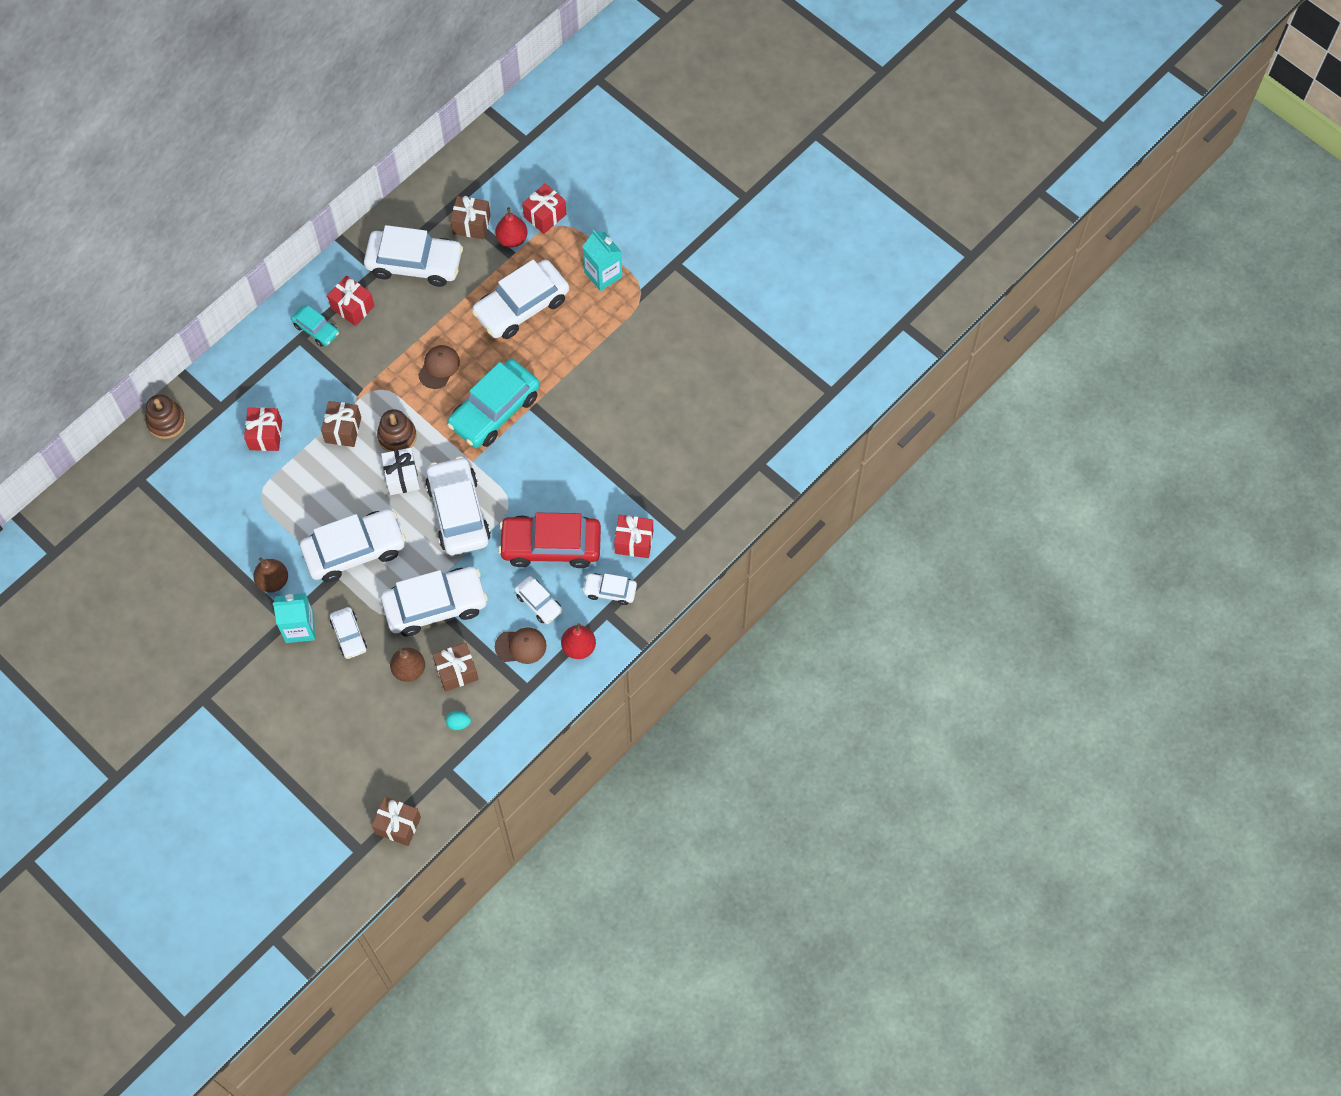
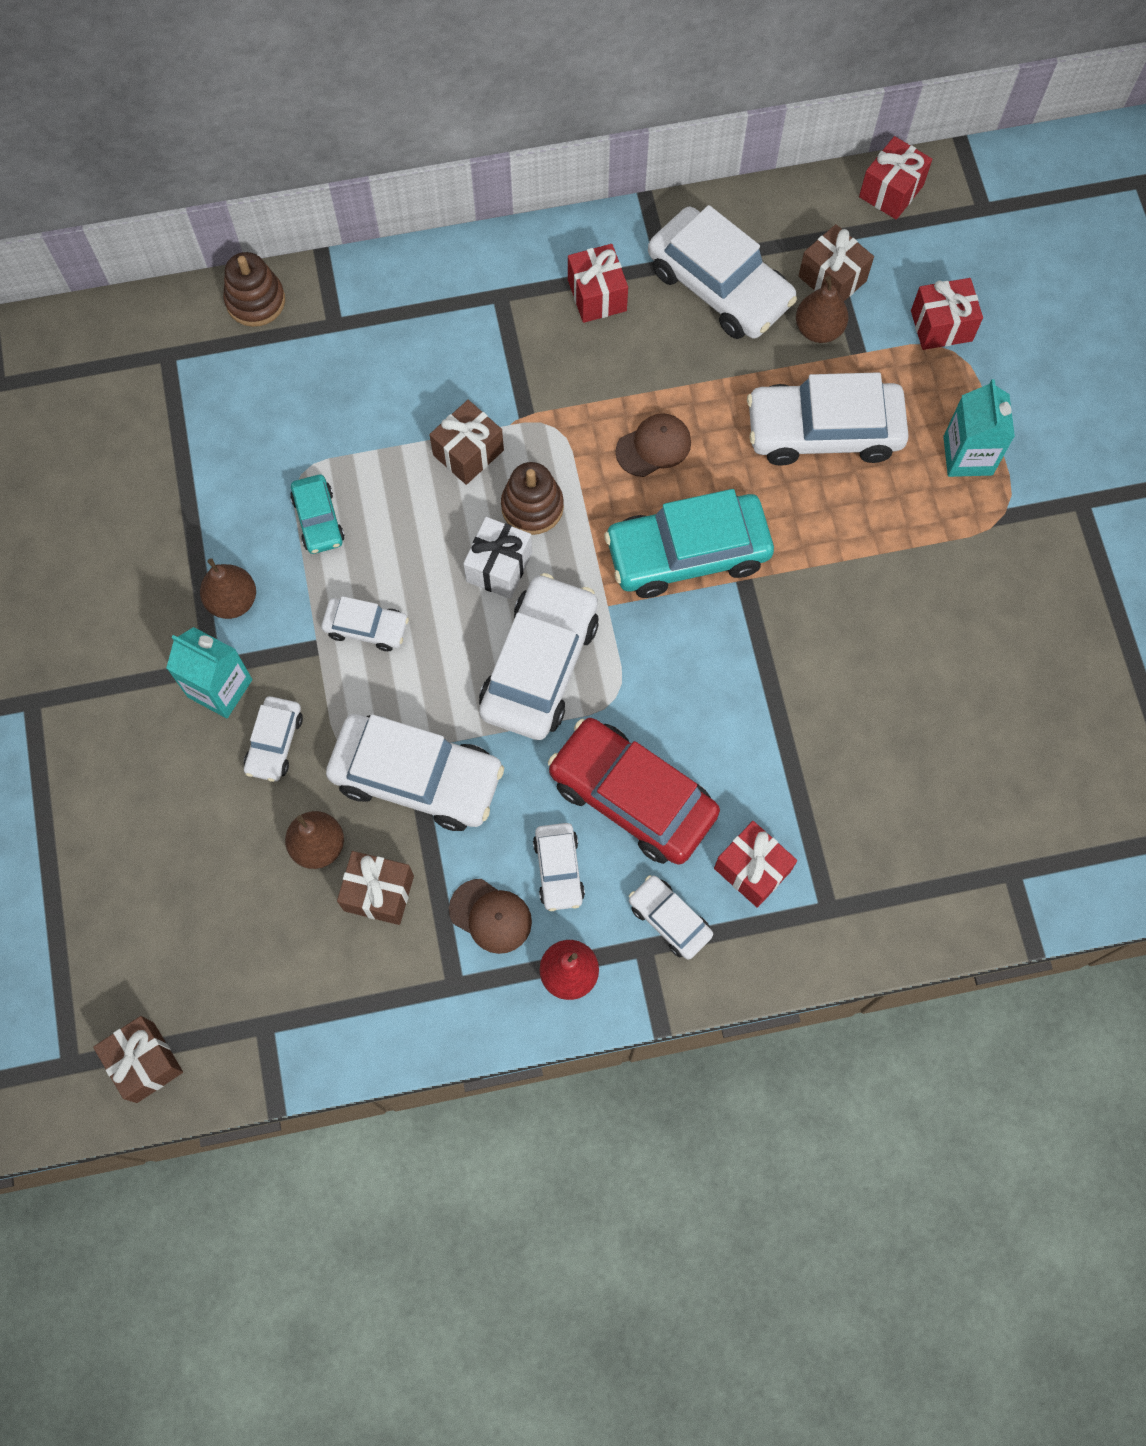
camera: 35 degrees right, 5 degrees up
red gift [244,408,282,451] -> red gift moved to [859,136,932,220]
turquoise car [291,305,339,347] -> turquoise car moved to [290,475,344,554]
white car [300,509,406,582] -> white car [321,596,409,651], size x0.51
turquoise egg [446,711,471,730] -> none
red pear [495,207,528,247] -> none
none -> brown pear [796,276,848,343]

